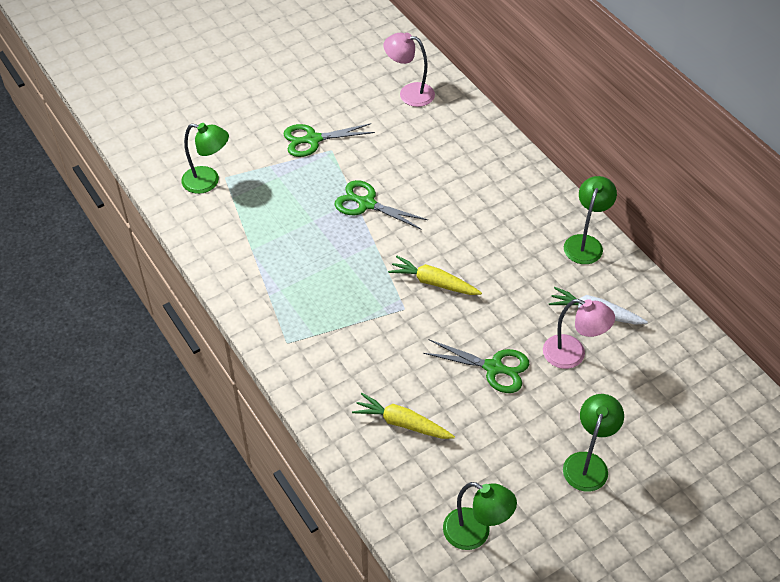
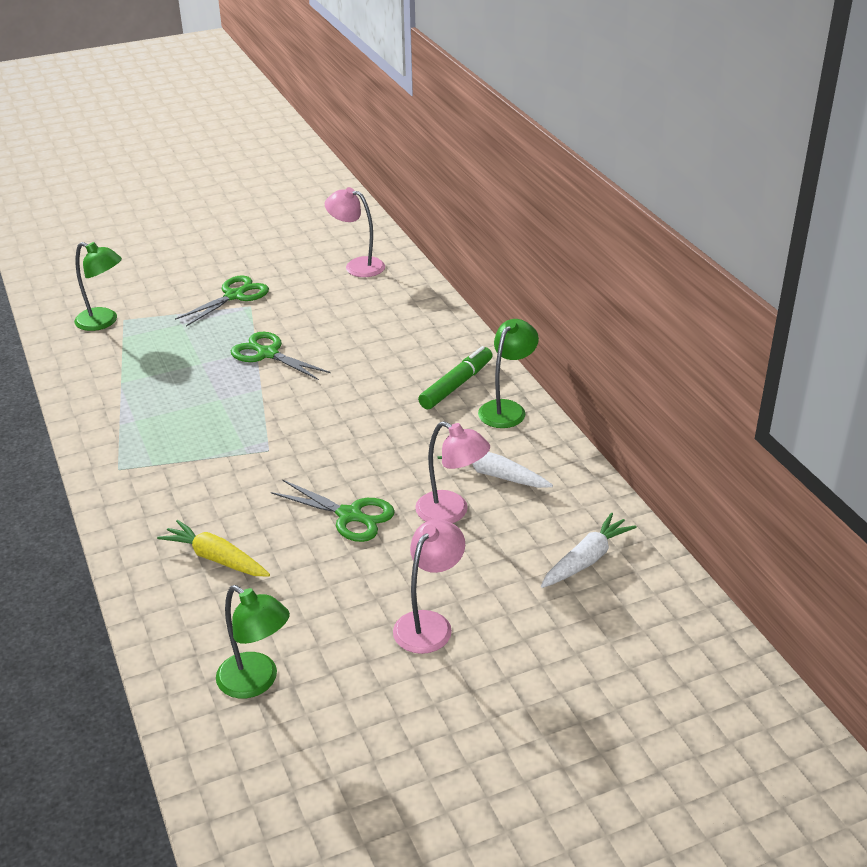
camera: 10 degrees right, 15 degrees down
green scissors [283,123,375,157] -> green scissors turned 135 degrees clockwise [175,275,269,326]
yellow carrot [388,256,482,295] -> none
green lamp [563,394,624,492] -> pink lamp [393,519,465,654]
none -> green marker [418,346,493,409]
none -> white carrot [541,513,637,588]

